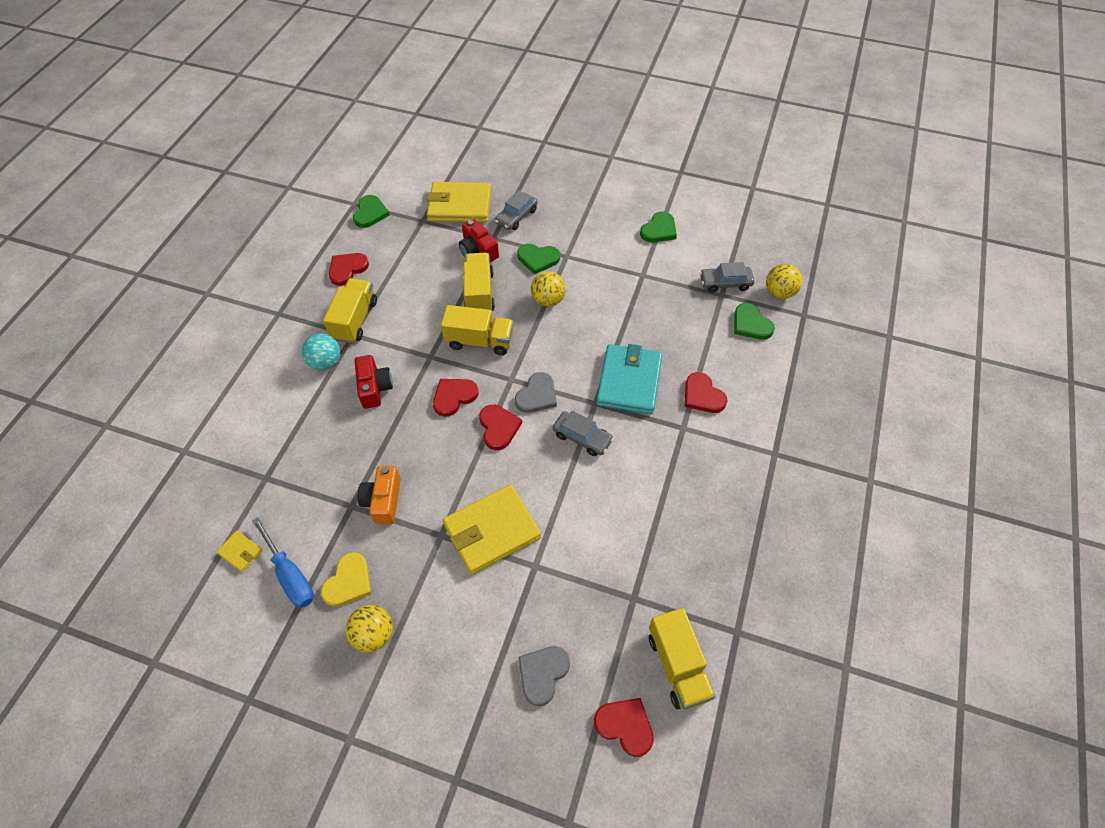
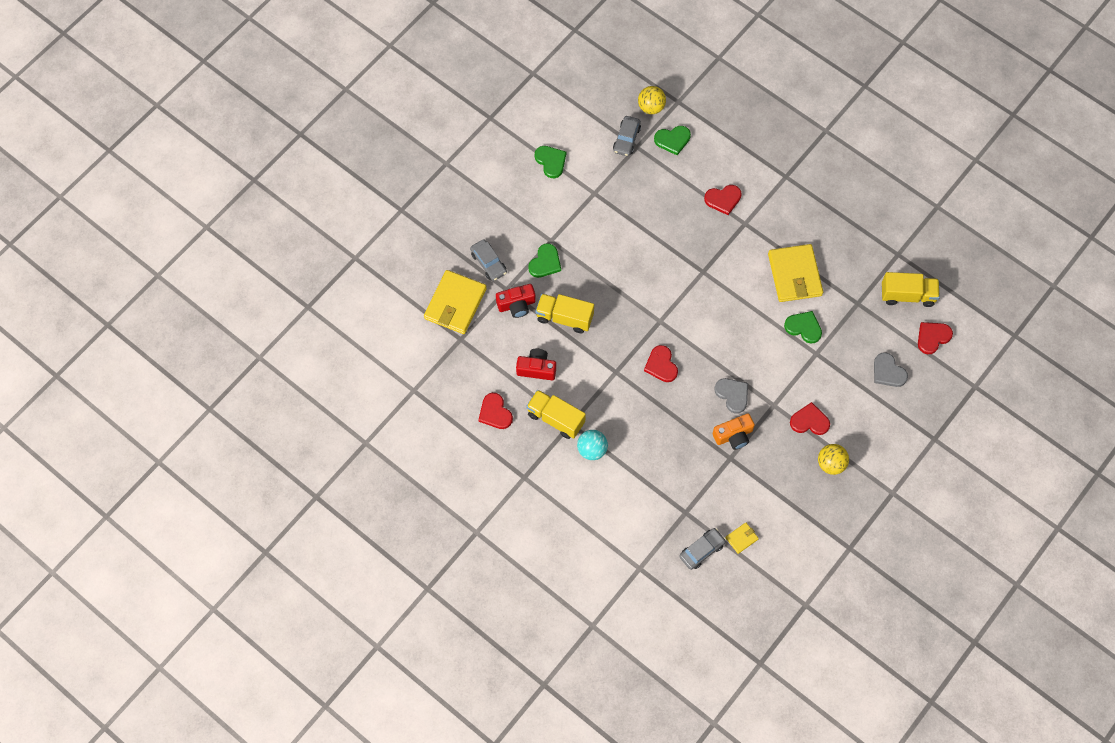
camera: 70 degrees left, 10 degrees up
blue screwdriver [252,517,314,608] -> none
yellow heart [321,552,372,607] -> none
green heart [353,195,390,228] -> green heart moved to [784,311,822,344]
red camera [355,355,393,409] -> red camera moved to [516,349,556,380]
orange camera [358,466,401,524] -> orange camera turned 45 degrees counterclockwise [712,414,755,450]
yellow truck [441,305,514,355] -> none
yellow wallet [443,485,541,575] -> yellow wallet moved to [768,244,823,302]
red heart [479,405,522,450] -> red heart moved to [790,402,830,435]
grey heart [515,372,557,413] -> grey heart moved to [714,378,748,414]
yellow ball [531,271,566,307] -> none
grey car [553,410,614,456] -> grey car moved to [679,528,726,570]
turquoise wallet [596,344,662,414] -> none

